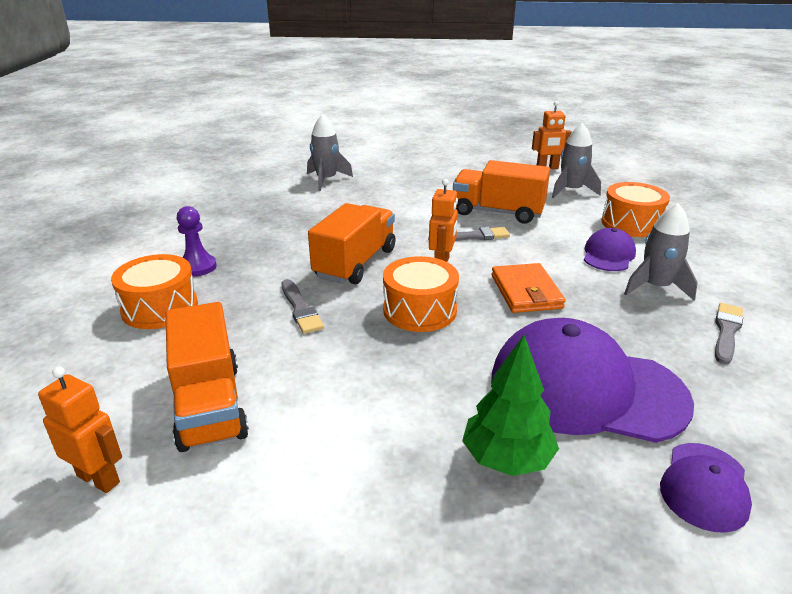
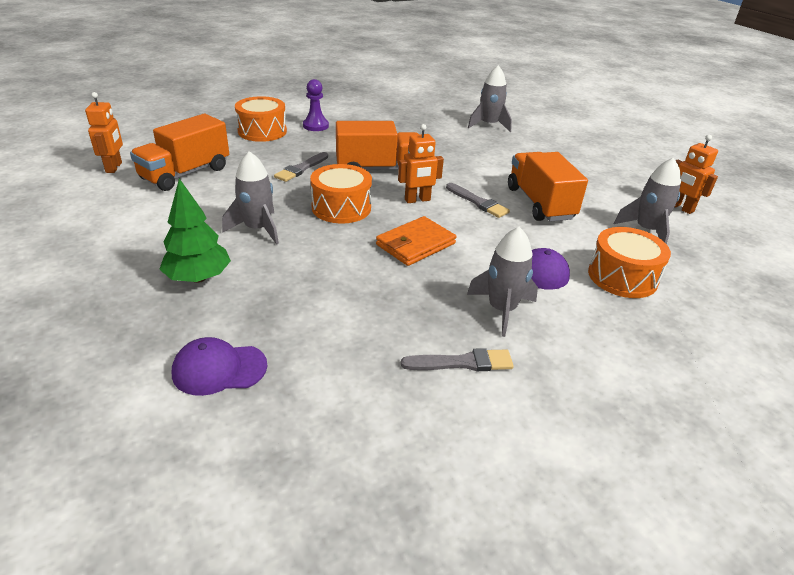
camera: 55 degrees right, 5 degrees up
purple cap [491,318,694,443] -> none
none -> grey rocket [222,151,279,245]

